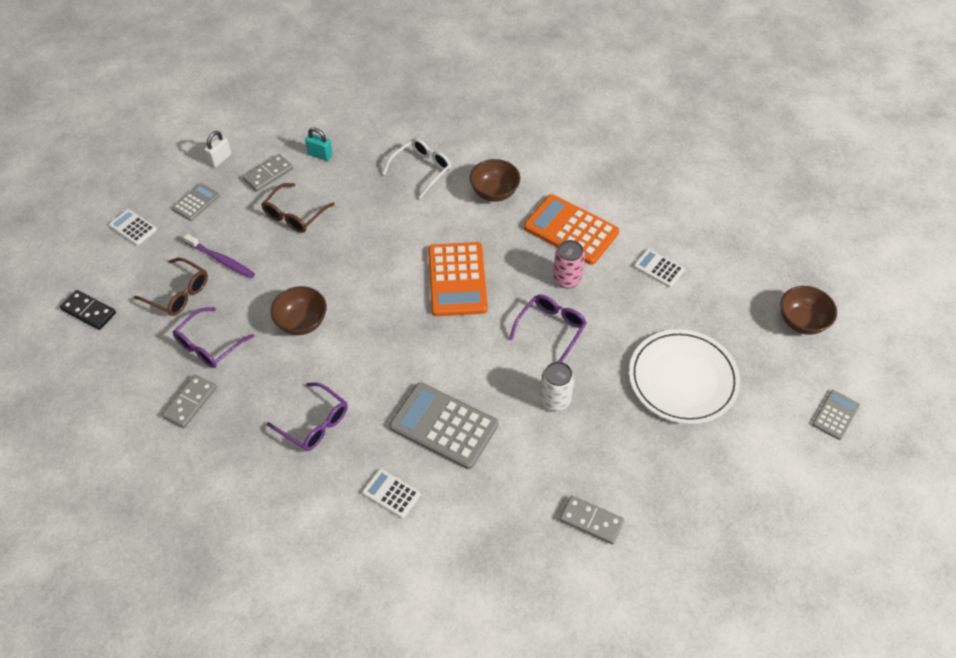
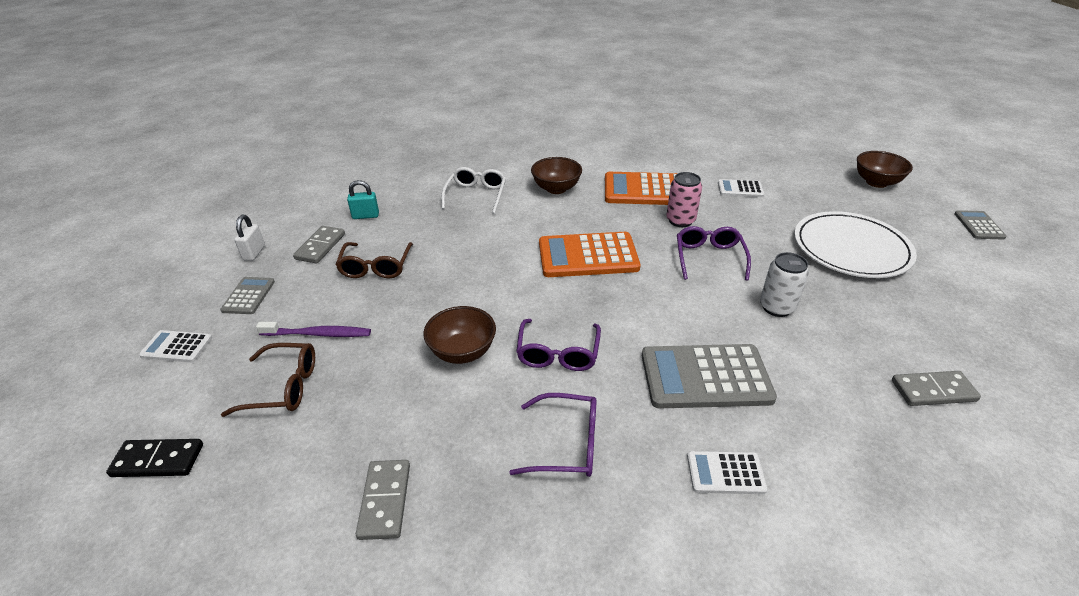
camera: 30 degrees left, 15 degrees down
purple glasses [173,307,254,368] -> purple glasses moved to [516,319,601,371]
orange calculator [428,242,488,316] -> orange calculator turned 120 degrees clockwise [539,232,641,277]

